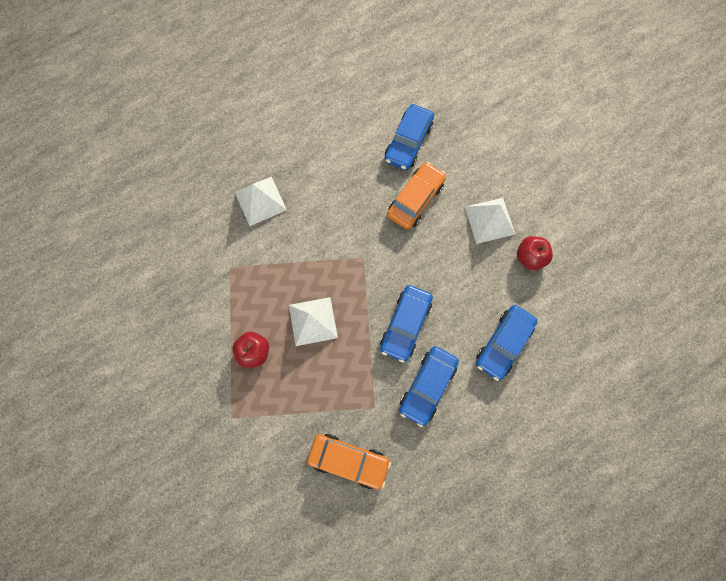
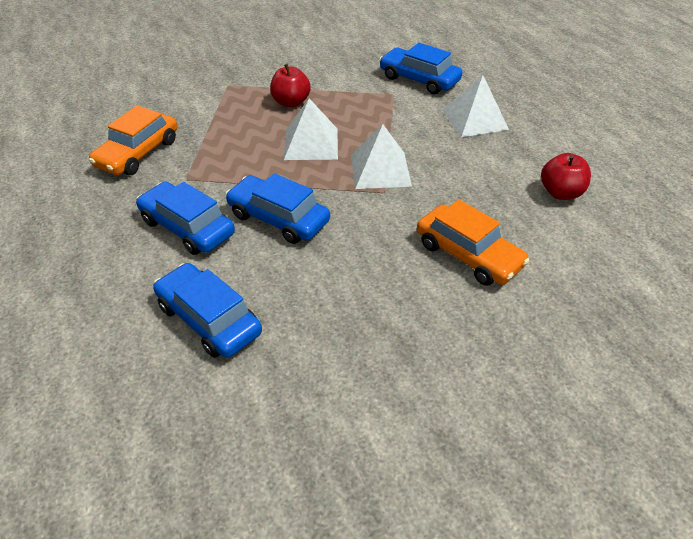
camera: 100 degrees right, 30 degrees down
blue car [384,104,434,170] -> blue car moved to [379,43,462,94]
white pyramid [465,198,516,244] -> white pyramid moved to [351,124,412,189]
red apple [517,236,553,270] -> red apple moved to [541,153,591,200]

